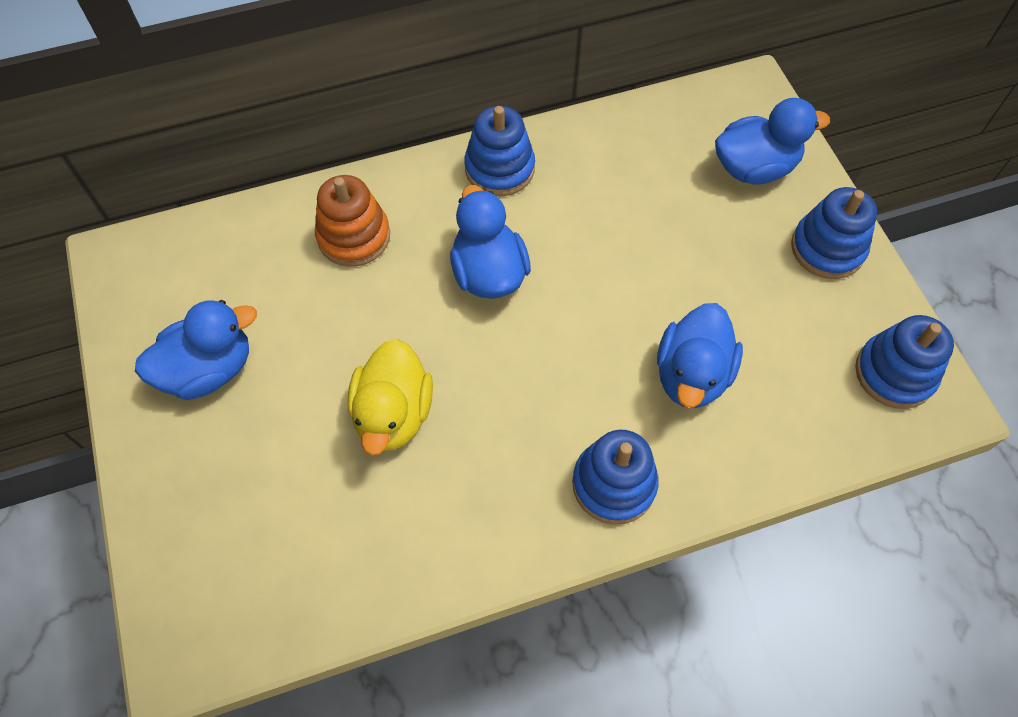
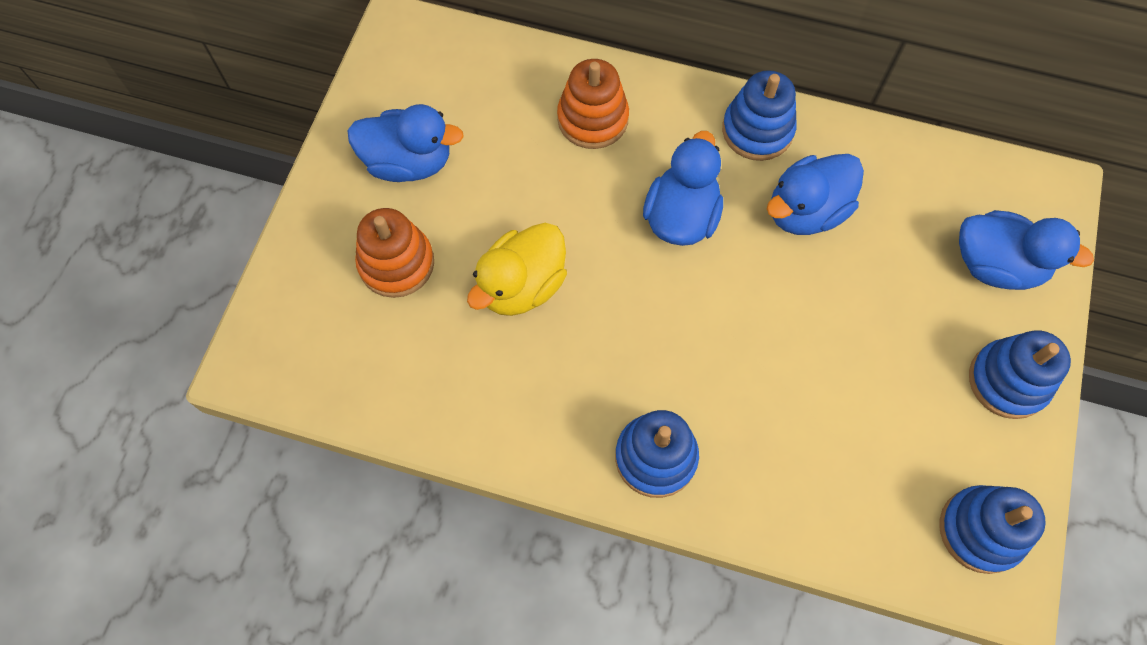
camera: 35 degrees right, 5 degrees up
blue duck [657,303,743,408] -> blue duck moved to [767,154,864,235]
none -> orange stacking toy [355,208,434,298]

